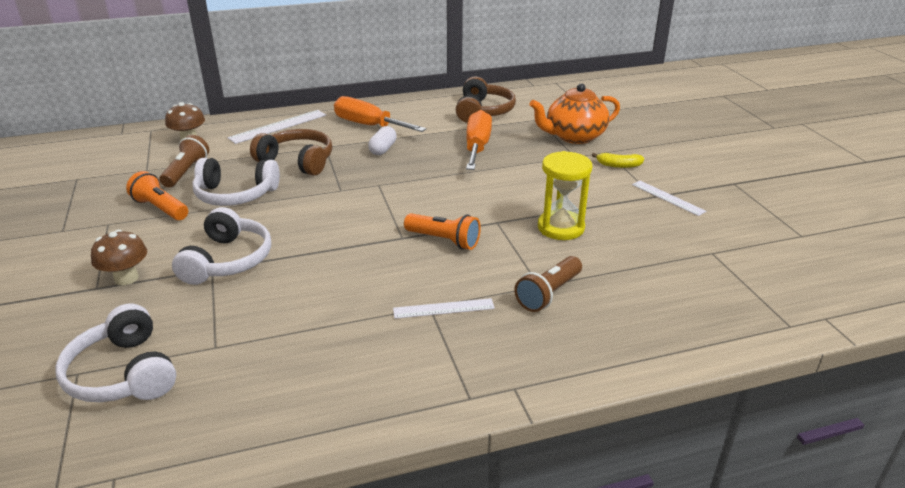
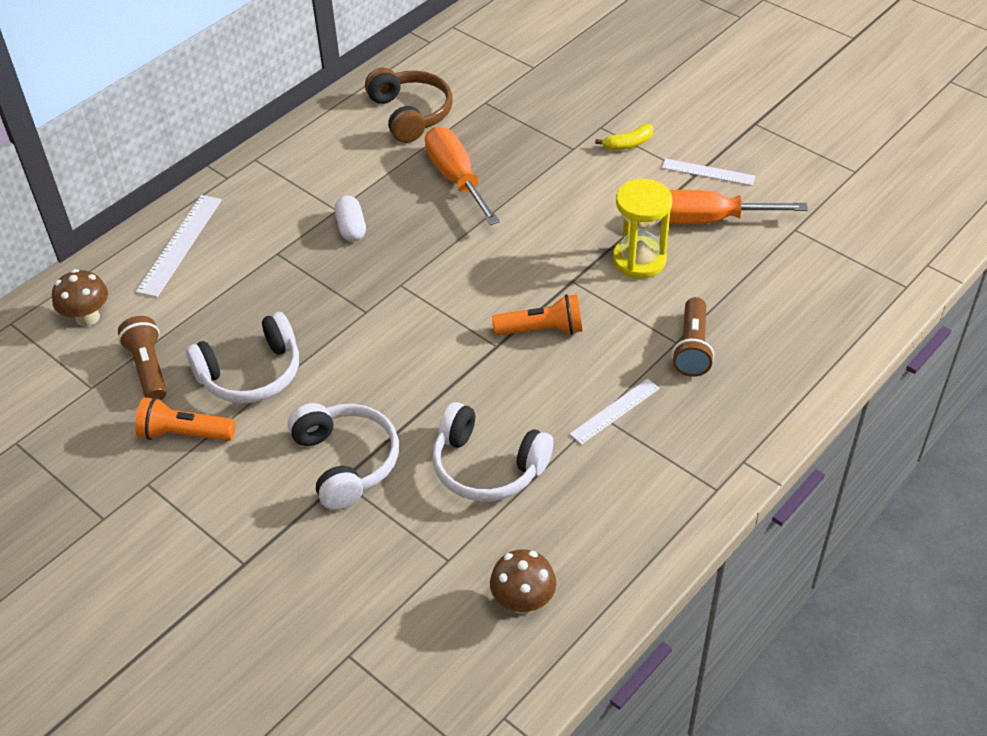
camera: 30 degrees left, 15 degrees up
white headphones [55,304,176,402] -> white headphones moved to [432,402,553,502]
brown mushroom [91,229,147,286] -> brown mushroom moved to [490,549,556,614]
brown headphones [250,129,332,176] -> none
orange screwdriver [334,96,426,132] -> orange screwdriver moved to [660,190,808,224]
orange teapot [530,83,620,144] -> none

